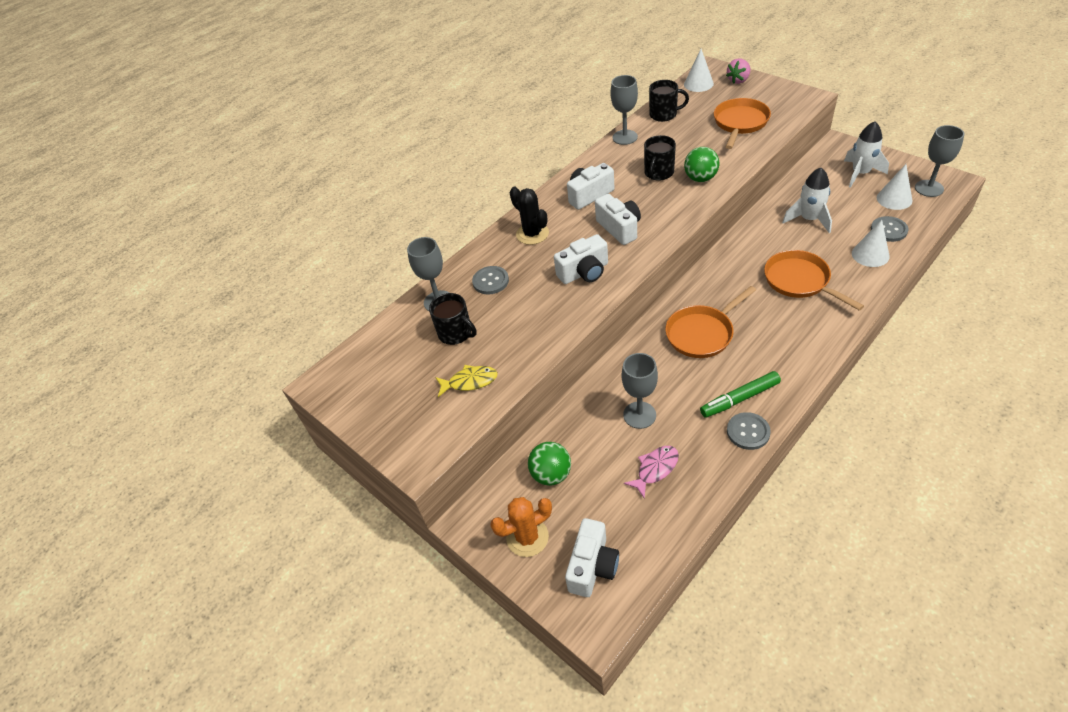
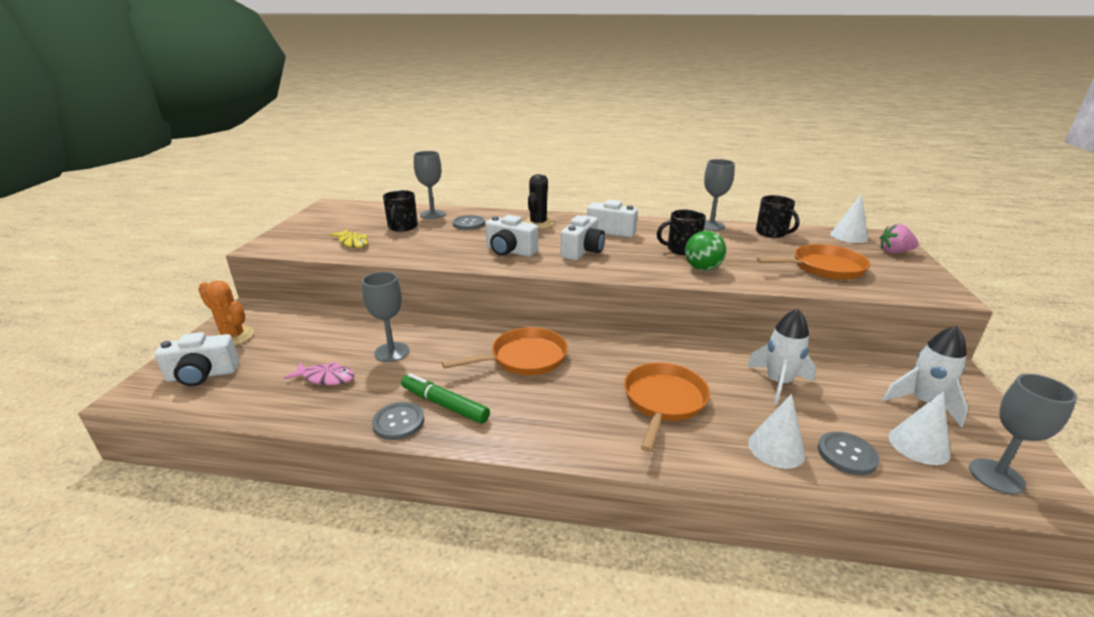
camera: 50 degrees right, 20 degrees down
green ball [528,442,571,486] -> none
orange pan [665,286,756,358] -> orange pan turned 135 degrees clockwise [442,327,568,375]

